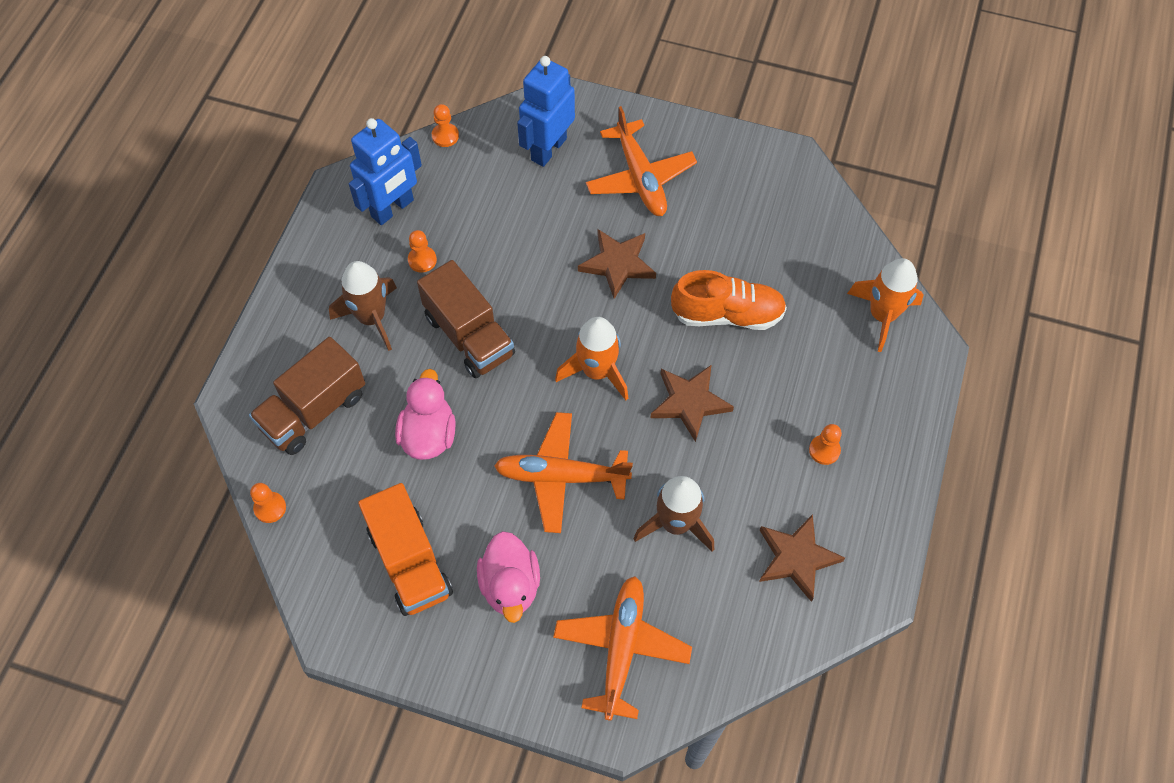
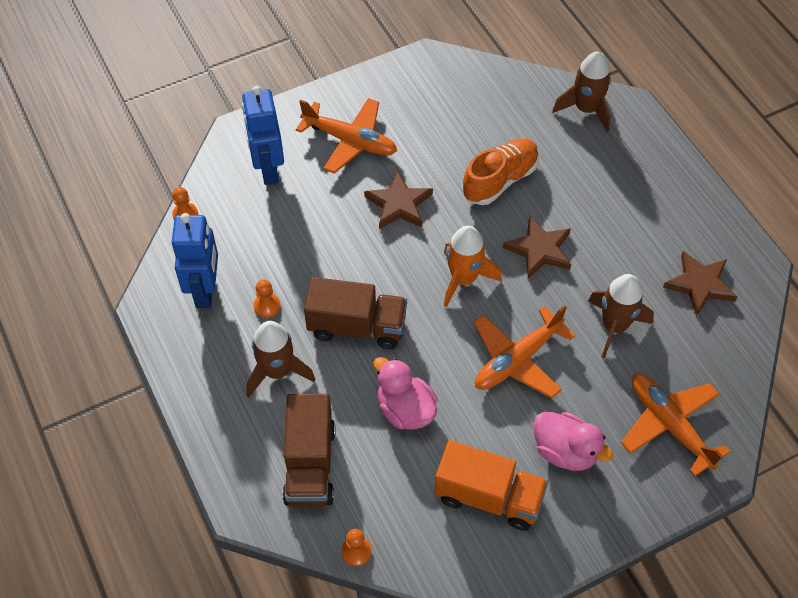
camera: 45 degrees left, 5 degrees down
orange pawn [809,424,842,465] -> none
orange rocket [847,258,924,352] -> brown rocket [552,51,611,132]

